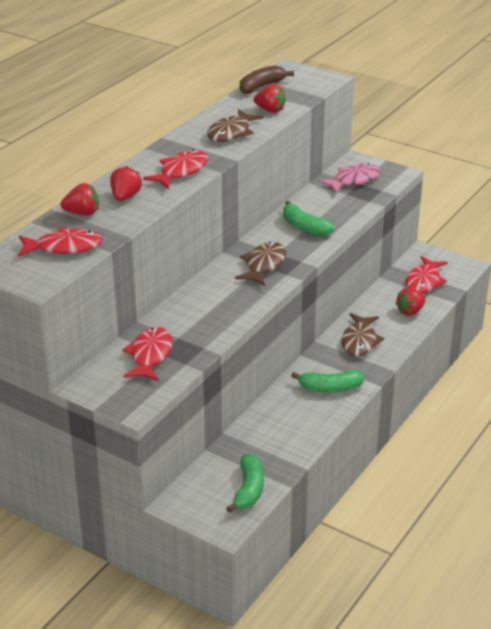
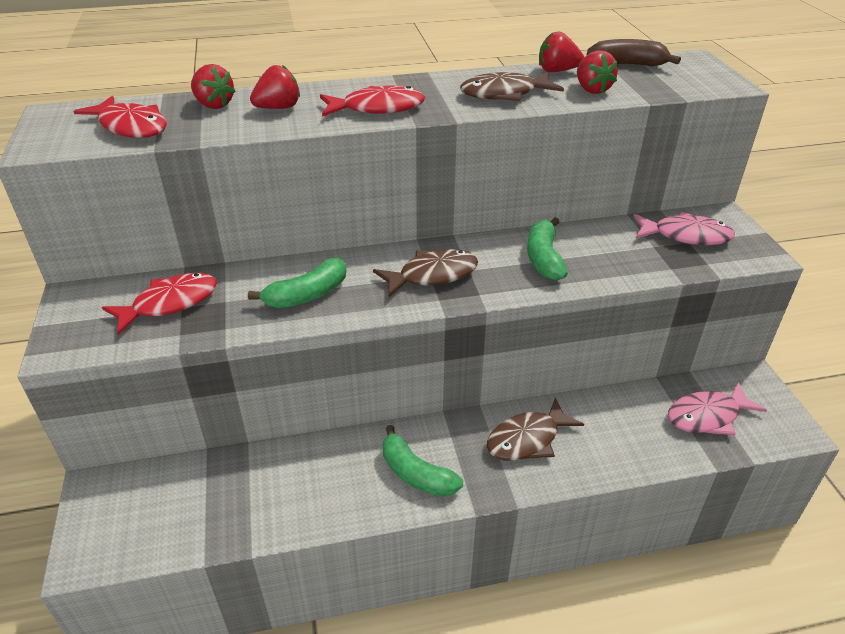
camera: 45 degrees right, 5 degrees up
green banana [226,454,264,513] -> green banana moved to [248,258,347,308]
red strawberry [395,288,426,316] -> red strawberry moved to [539,32,584,72]
red fish [406,256,448,293] -> pink fish [668,382,767,435]

